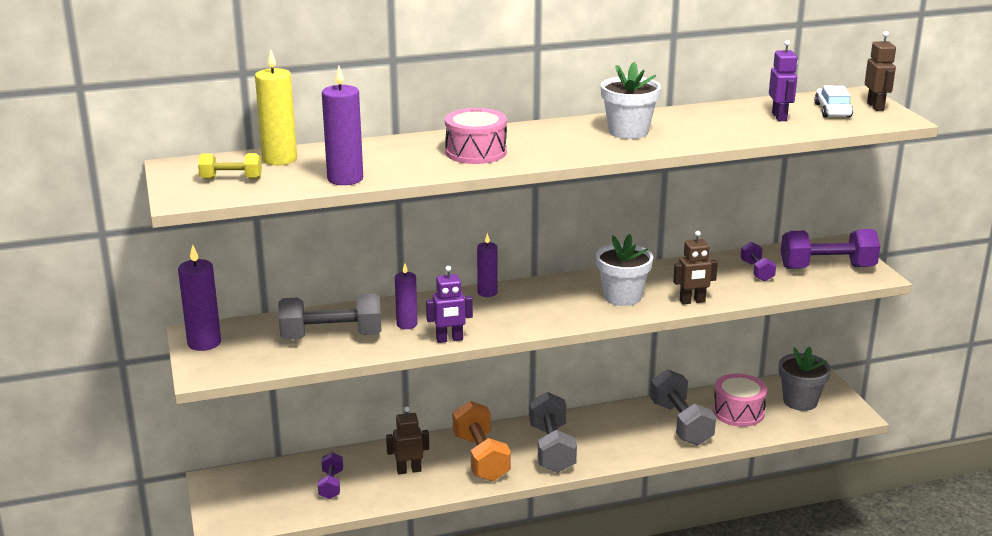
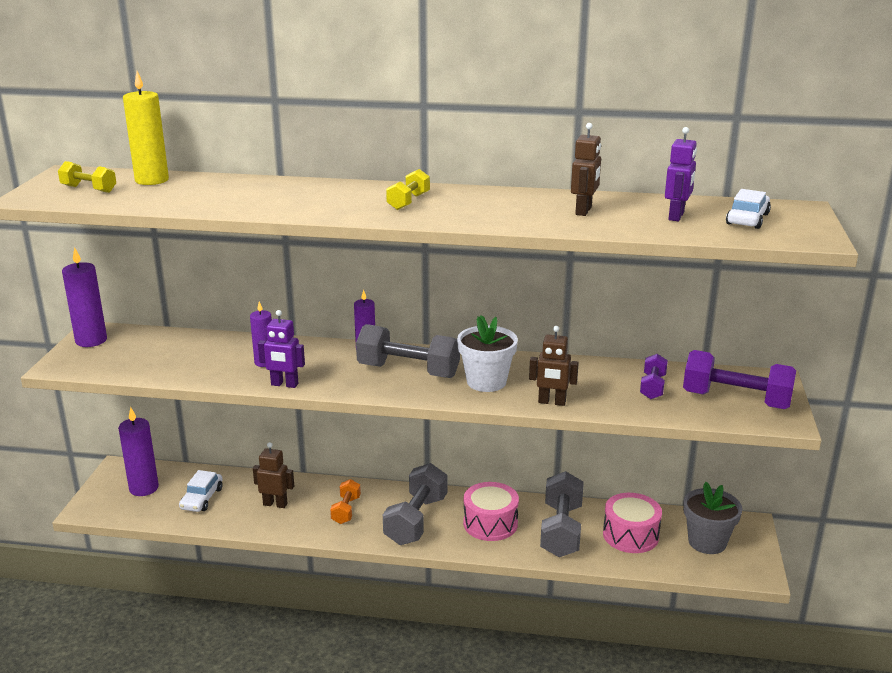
camera: 25 degrees right, 0 degrees up
grey dumbbell [279,294,381,339] -> grey dumbbell moved to [356,324,460,378]
purple dumbbell [318,452,343,499] -> white car [179,470,223,512]
purple candle [322,66,363,185] -> purple candle moved to [118,407,159,496]
pink drum [445,108,507,164] -> pink drum moved to [463,482,519,541]
orange dumbbell [452,401,511,481] -> orange dumbbell [330,479,361,524], size x0.54
white flower pot [601,62,661,139] -> none
brown robot [865,31,896,111] -> brown robot moved to [571,123,601,216]
none -> yellow dumbbell [386,169,430,210]

